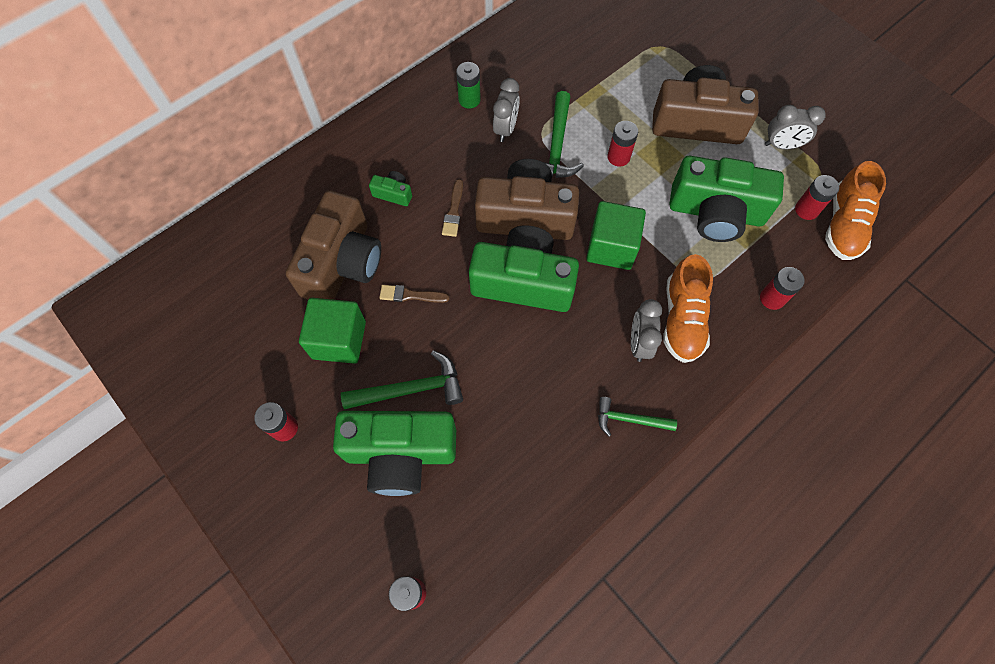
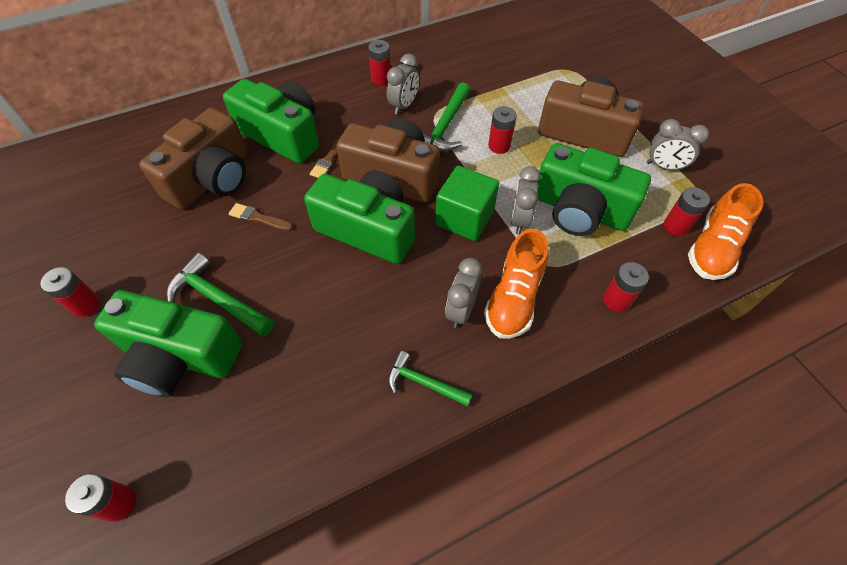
camera: 15 degrees right, 10 degrees down
green cube [299,298,366,364] -> none
green hammer [341,350,463,409] -> green hammer turned 150 degrees counterclockwise [167,253,274,336]
green camera [369,171,412,206] -> green camera [223,79,319,164], size x2.41
green battery [456,62,481,109] -> red battery [368,40,391,85]
none -> grey clock [511,166,541,235]

